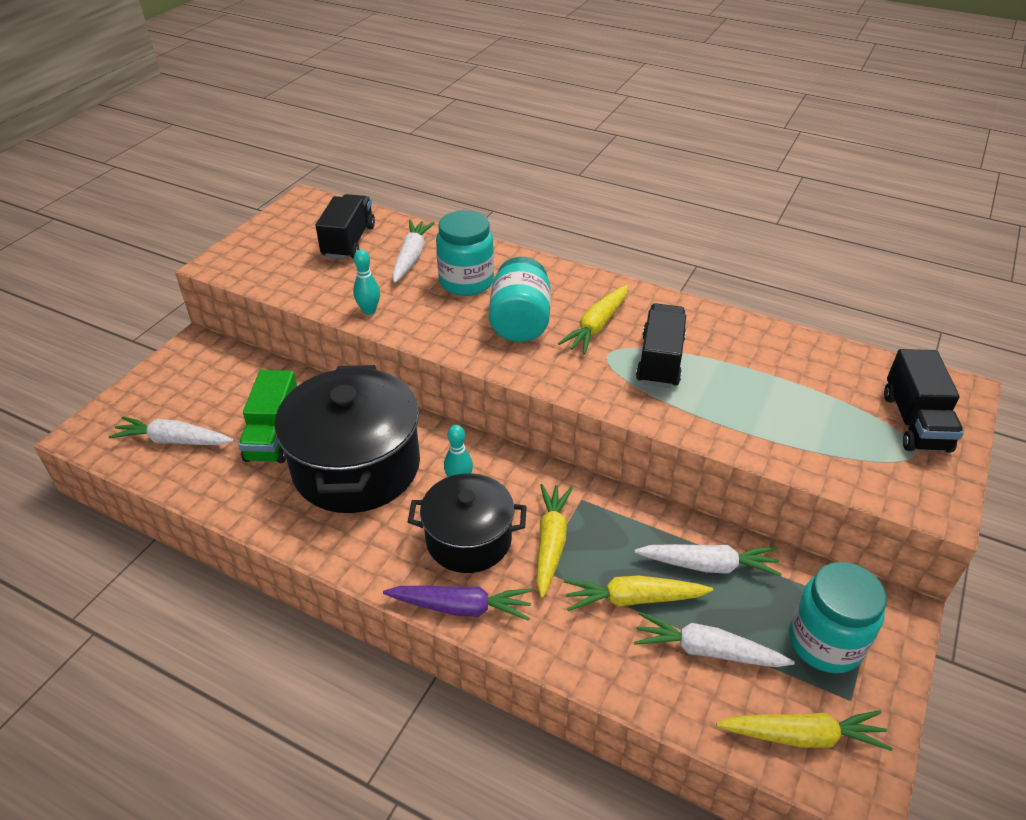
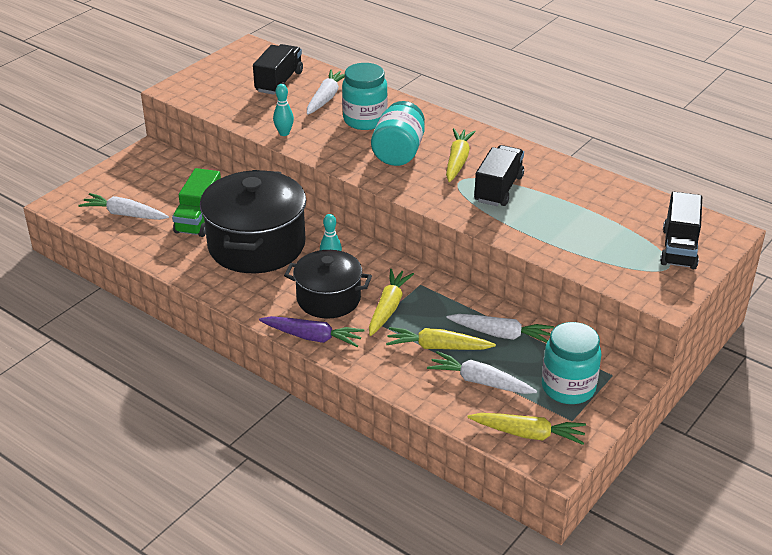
camera: 10 degrees right, 5 degrees down
yellow carrot [558,285,628,354] -> yellow carrot turned 150 degrees clockwise [446,128,476,182]

